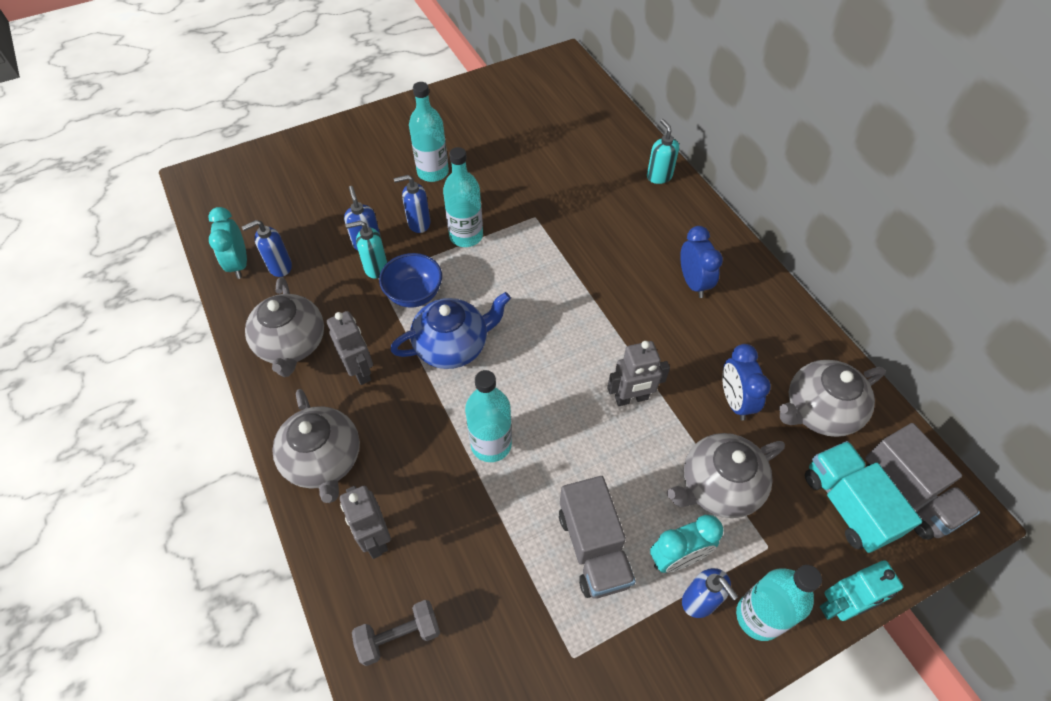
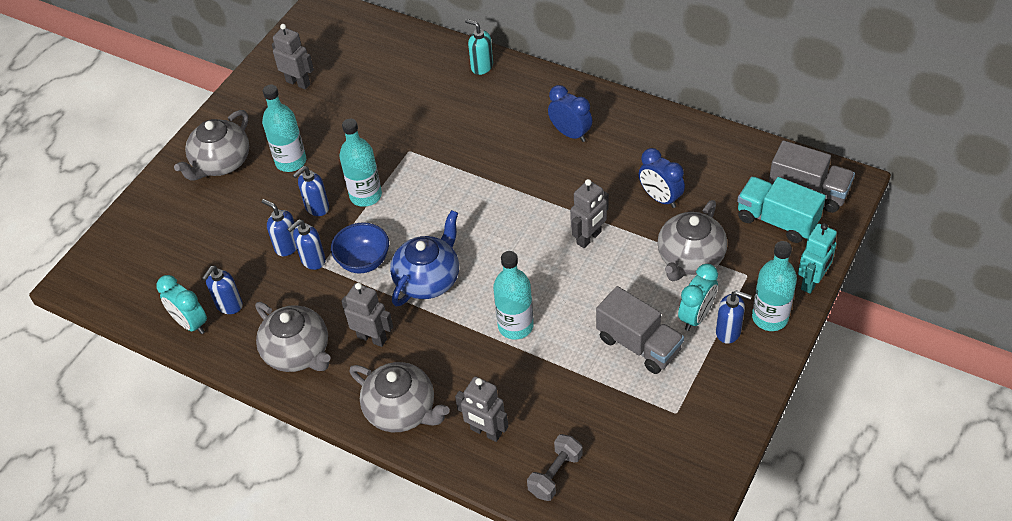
camera: 30 degrees left, 5 degrees down
turquoise soap dispenser [345,221,387,279] -> blue soap dispenser [287,219,326,270]
grey teapot [779,360,885,437] -> grey teapot moved to [174,110,249,181]
none -> grey robot [272,24,314,89]

